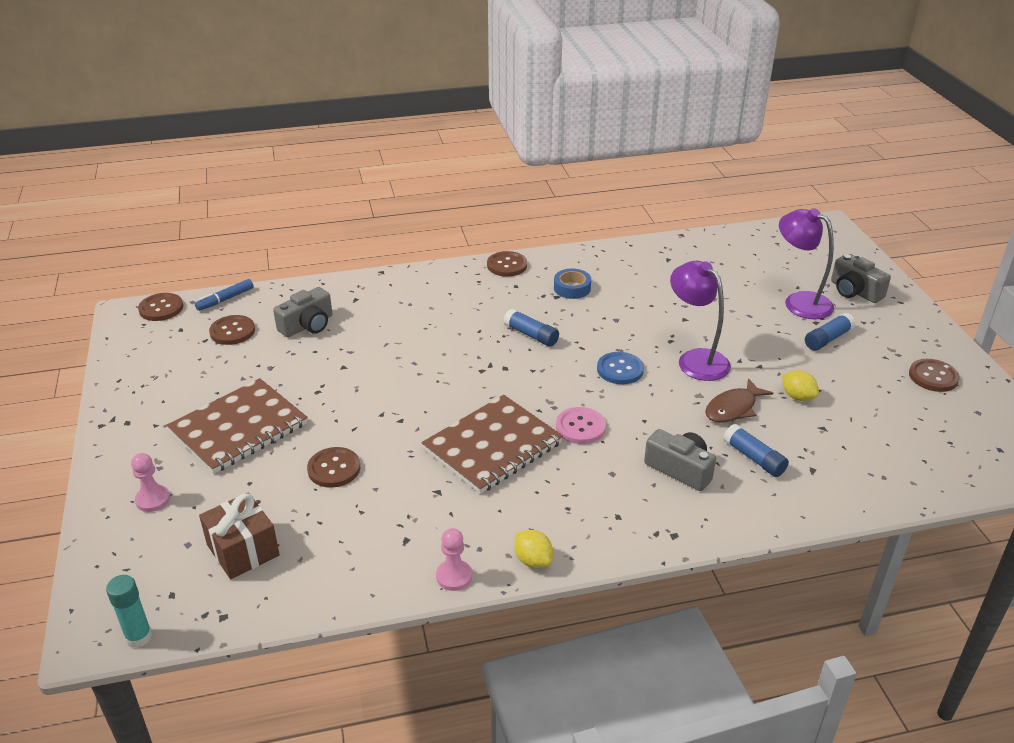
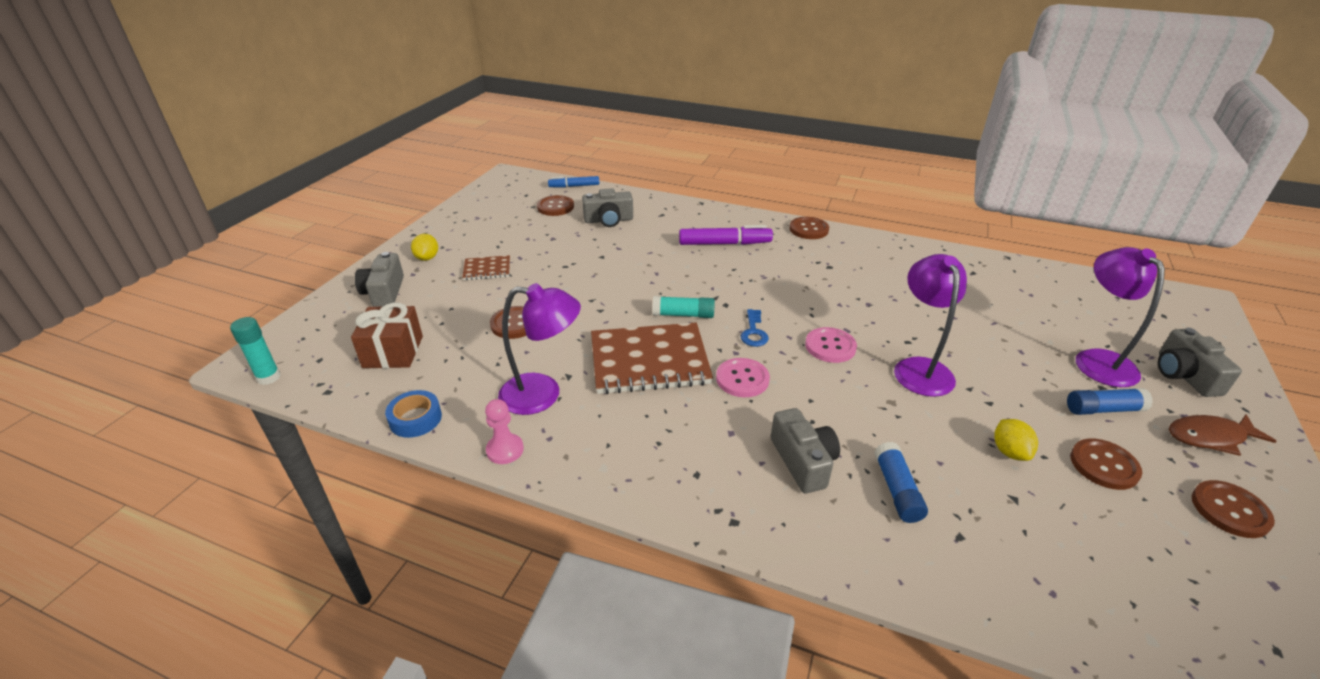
camera: 35 degrees right, 0 degrees up
pink pawn [131,453,170,512] -> grey camera [355,252,404,307]
brown button [138,293,183,321] -> brown button moved to [1070,439,1142,490]
brown notebook [167,378,308,474] -> brown notebook [462,255,510,280], size x0.48
blue glue stick [504,309,559,347] -> none
yellow lemon [514,530,553,568] -> yellow lemon moved to [411,234,438,261]
blue tape [554,268,591,299] -> blue tape moved to [385,390,442,438]
blue button [597,352,644,384] -> pink button [805,327,857,363]
brown fish [705,378,773,423] -> brown fish moved to [1169,414,1277,456]
none -> purple lamp [498,283,581,415]
none -> turquoise glue stick [652,296,715,318]
none -> purple marker [679,225,773,245]
none -> blue key [741,309,769,347]

